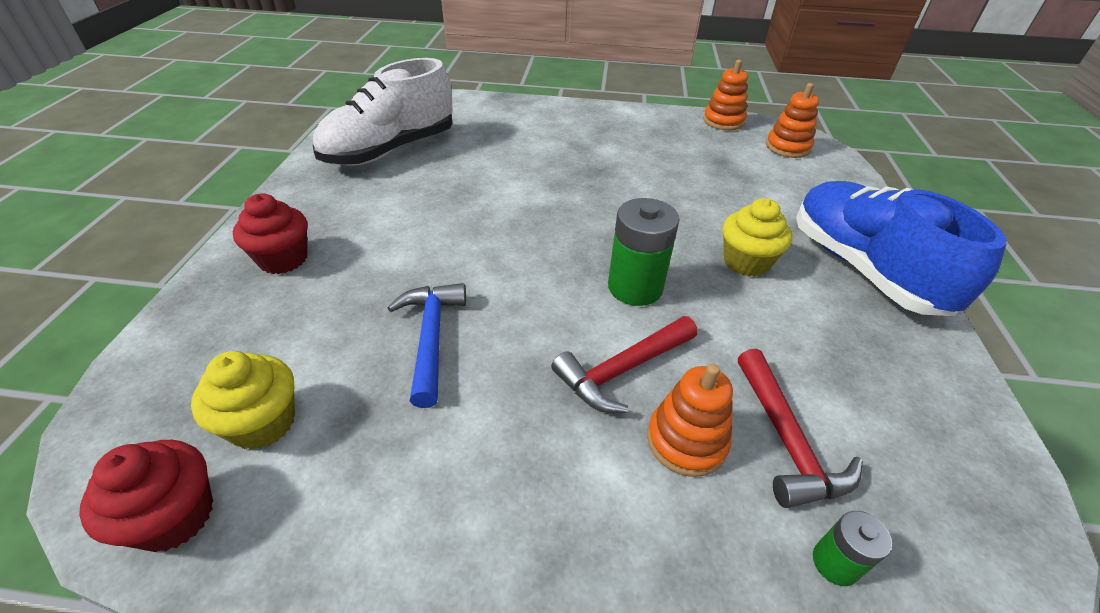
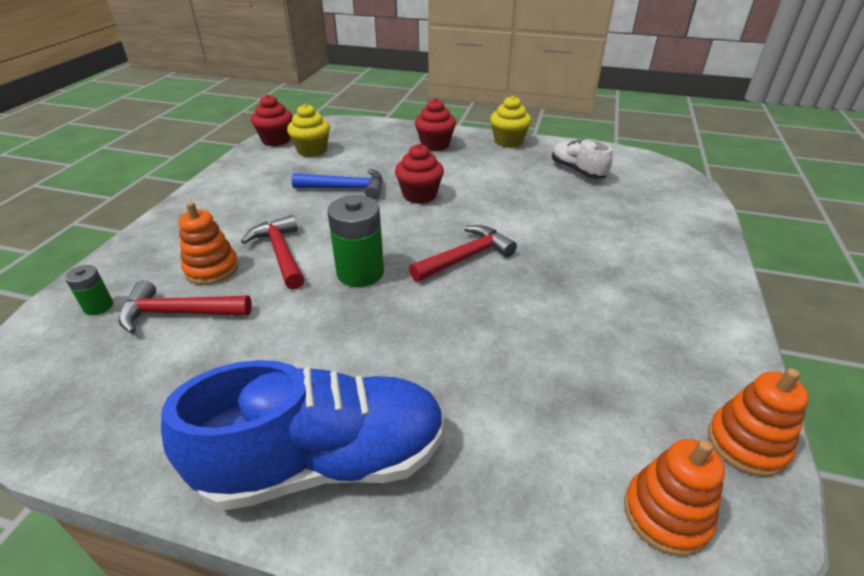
camera: 100 degrees right, 5 degrees down
white shoe [313,58,453,166] -> white shoe [552,139,612,179], size x0.53
yellow cupcake [723,198,792,277] -> yellow cupcake moved to [490,96,531,148]
none -> red cupcake [395,144,444,204]
none -> red hammer [409,225,517,282]

